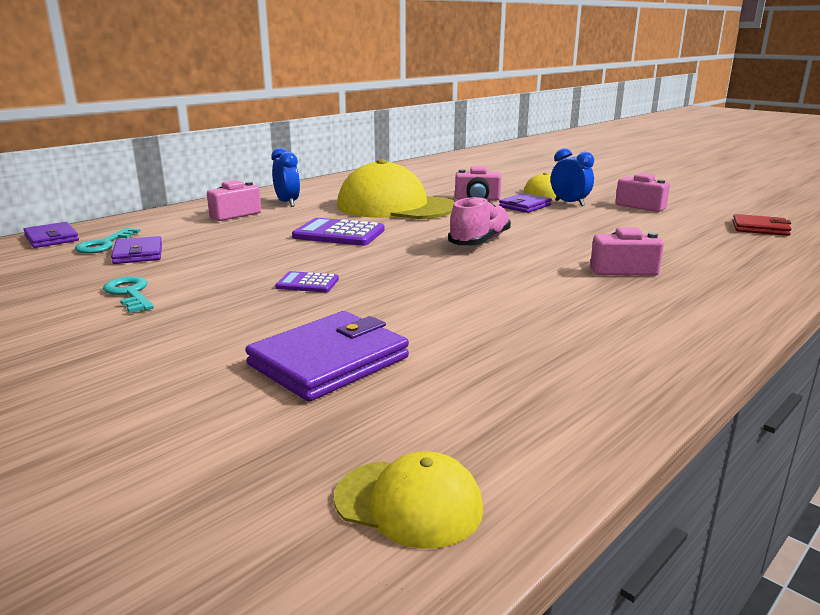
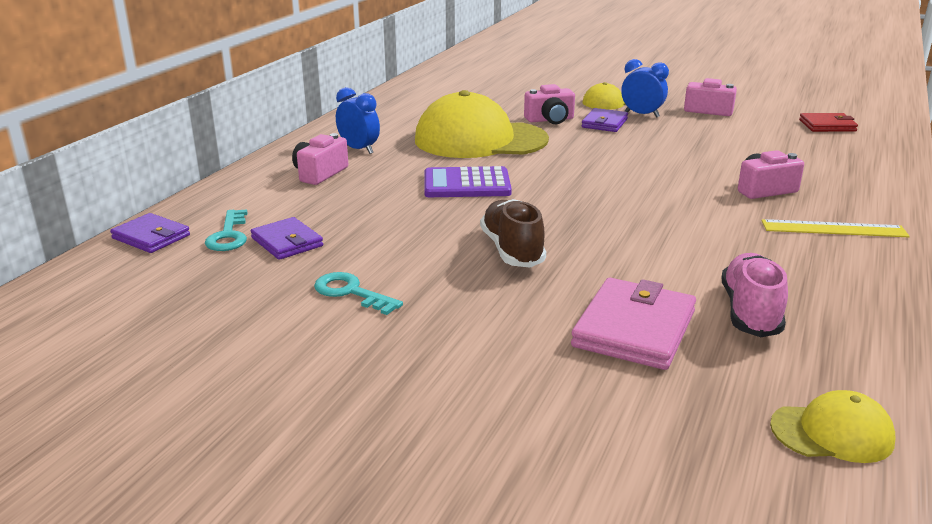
camera: 20 degrees left, 5 degrees up
purple wallet [245,311,409,402] -> pink wallet [571,278,696,370]
purple calculator [275,271,339,292] -> brown shoe [480,199,546,268]
pink shoe [448,196,511,245] -> pink shoe moved to [722,253,788,337]
none -> yellow ruler [762,219,910,237]

